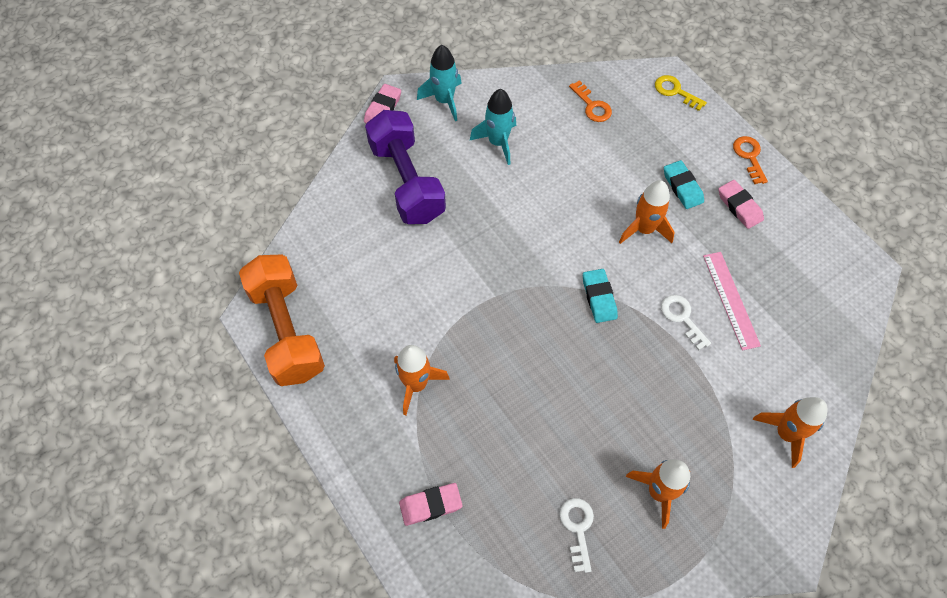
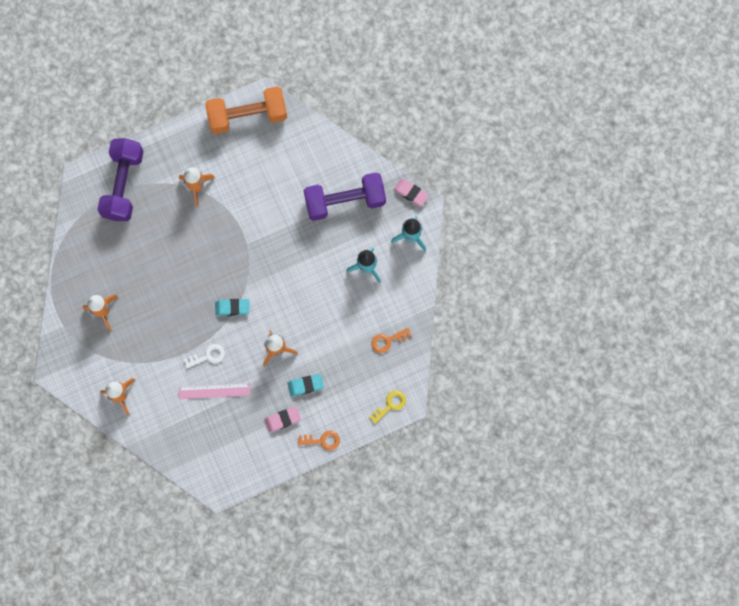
camera: 100 degrees right, 15 degrees up
pink eraser [399,483,463,526] -> purple dumbbell [97,138,144,221]
white key [559,498,594,573] -> none

